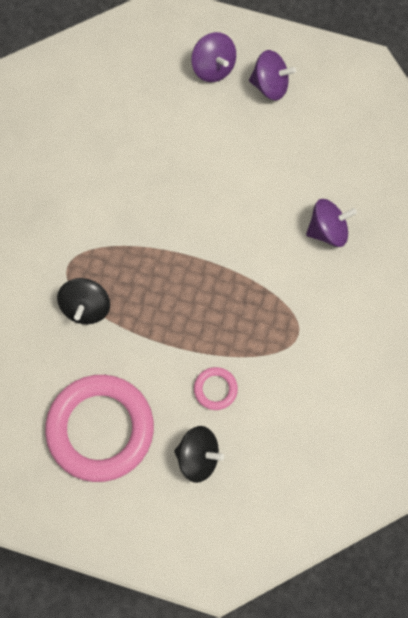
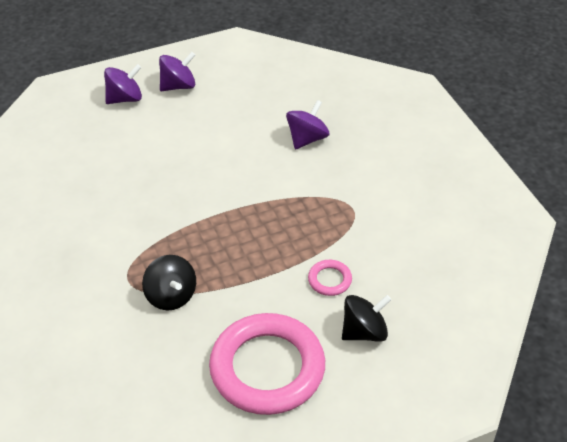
camera: 40 degrees left, 25 degrees down
purple spinning top [191,32,236,82] -> purple spinning top turned 45 degrees counterclockwise [104,64,142,104]

